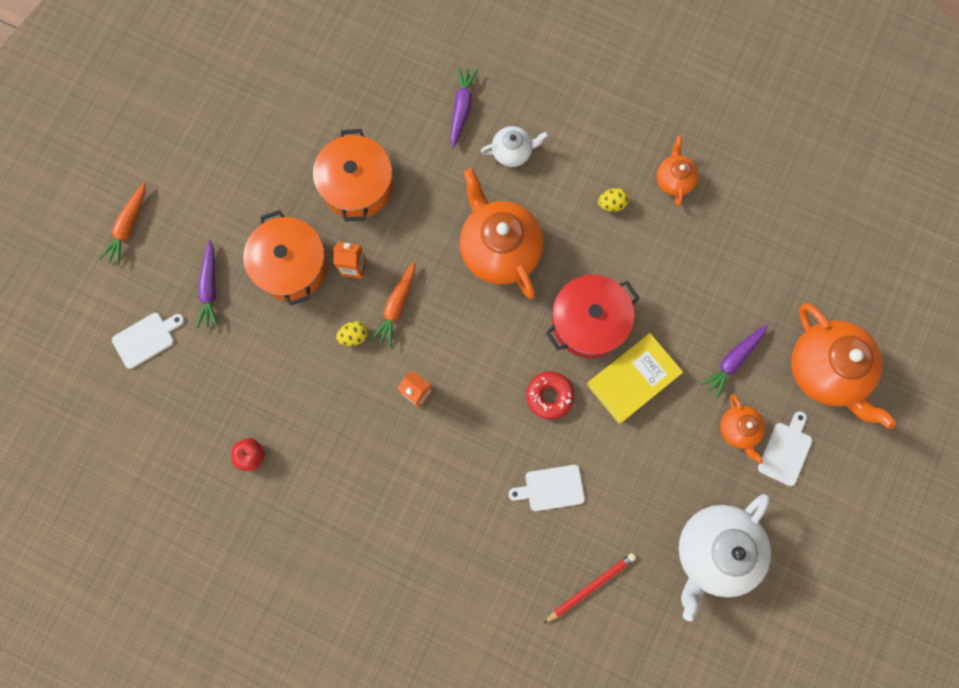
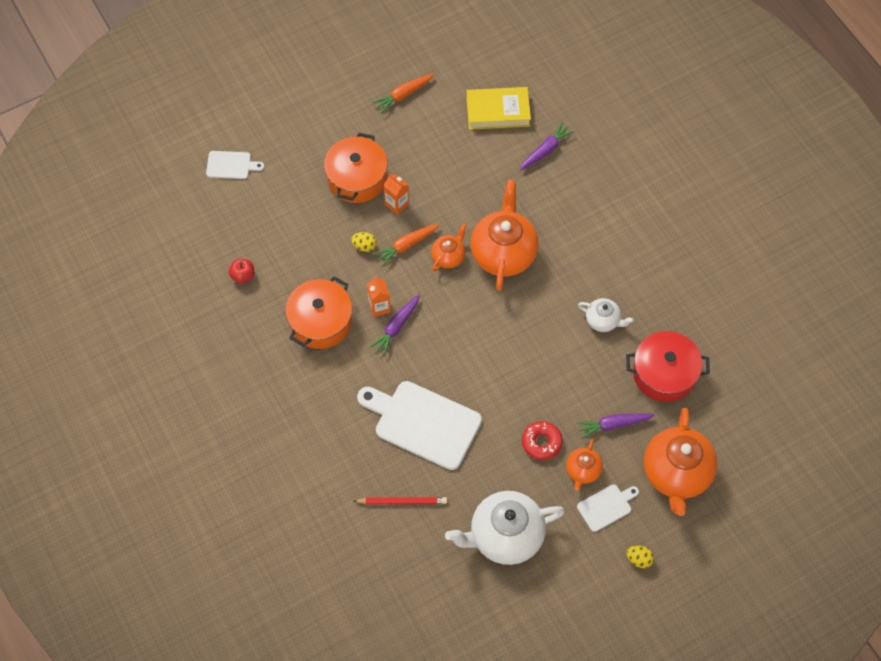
camera: 35 degrees right, 15 degrees down
orange carrot [99,182,146,266] -> orange carrot moved to [372,73,434,113]
purple carrot [196,240,218,328] -> purple carrot moved to [370,294,420,356]
orange pot [313,129,393,222] -> orange pot moved to [285,276,352,349]
white teapot [481,126,549,167] -> white teapot moved to [578,298,634,332]
white cutting board [508,465,585,511] -> white cutting board [357,381,482,470], size x2.02
red donut [526,371,574,420] -> red donut moved to [522,421,563,460]
red pot [546,275,640,358] -> red pot moved to [626,331,710,402]
yellow book [587,333,683,424] -> yellow book moved to [466,87,531,130]
yellow egg [598,188,629,212] -> yellow egg moved to [626,546,654,568]
orange teapot [656,136,698,206] -> orange teapot moved to [431,223,467,272]

